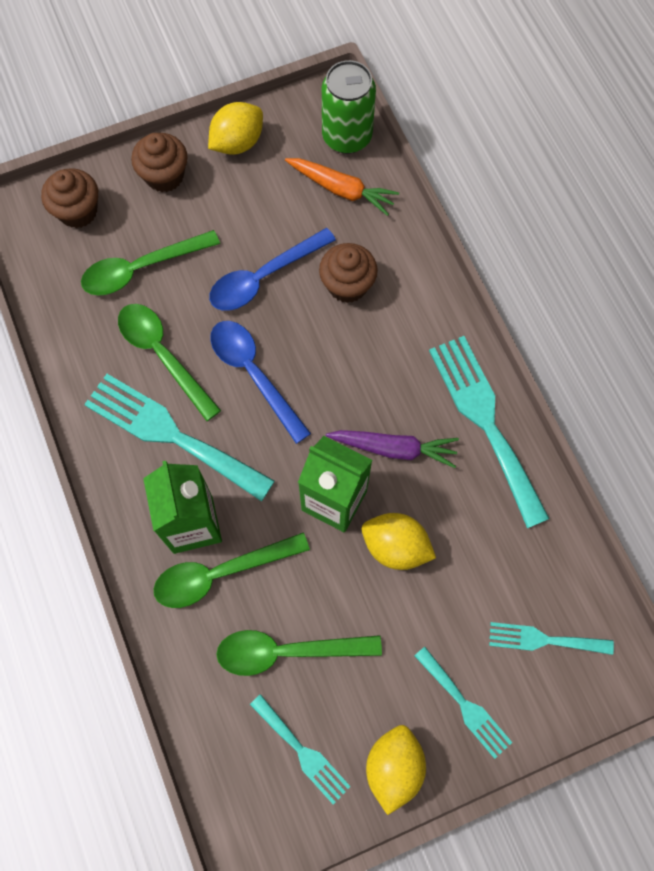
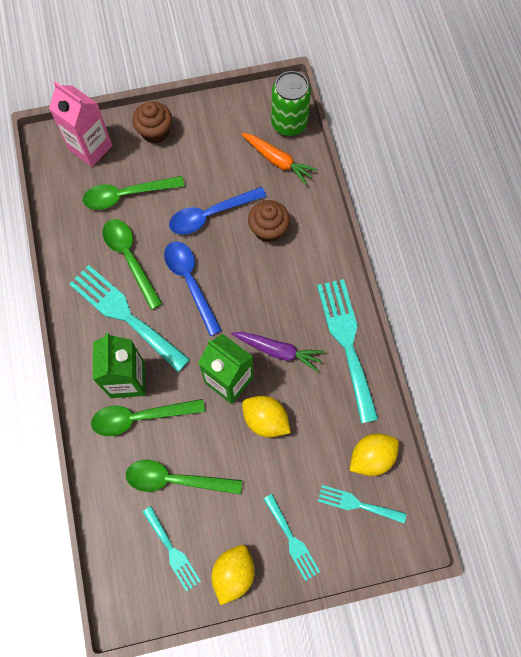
camera: 10 degrees right, 0 degrees up
brown cupcake [41,168,98,228] -> pink carton [49,81,112,167]
yellow lemon [208,102,263,155] -> yellow lemon moved to [350,433,399,476]

